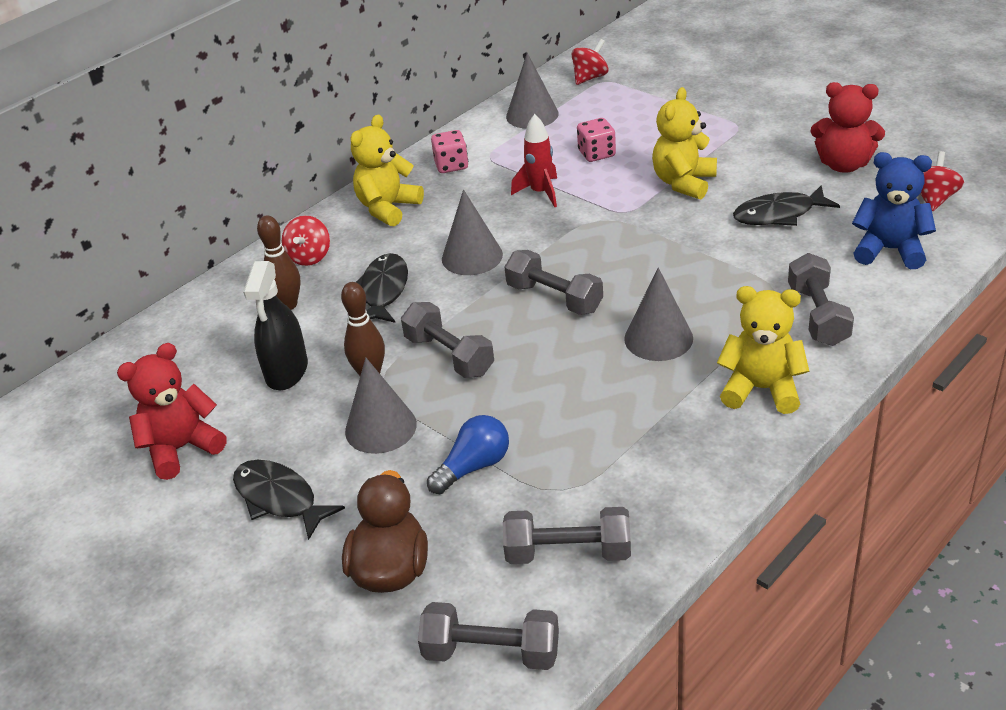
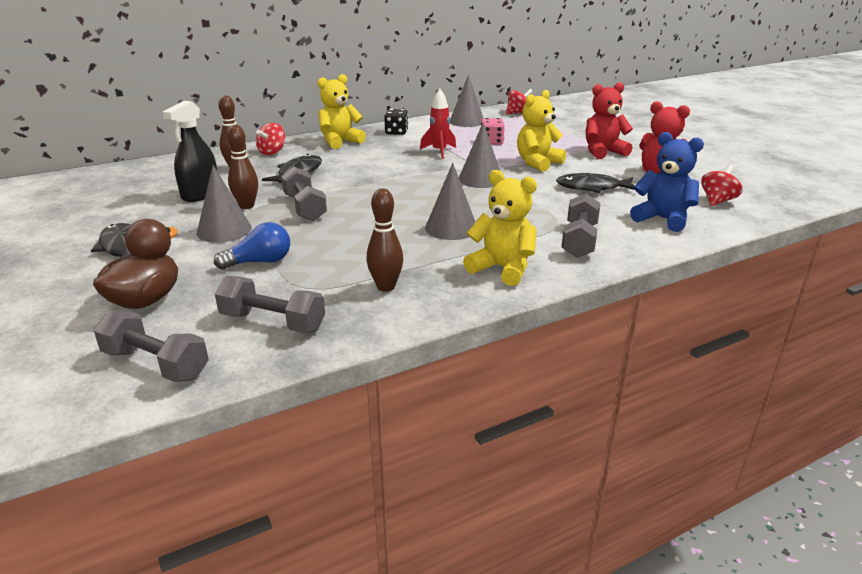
camera: 15 degrees right, 10 degrees down
red teddy bear [117,343,226,480] -> red teddy bear moved to [586,82,633,159]
pink dice [431,130,468,173] -> black dice [384,109,408,135]
grey cone [442,190,503,275] -> grey cone moved to [459,122,500,188]
grey dumbbell [504,250,603,315] -> none
none -> brown bowling pin [367,188,404,292]

